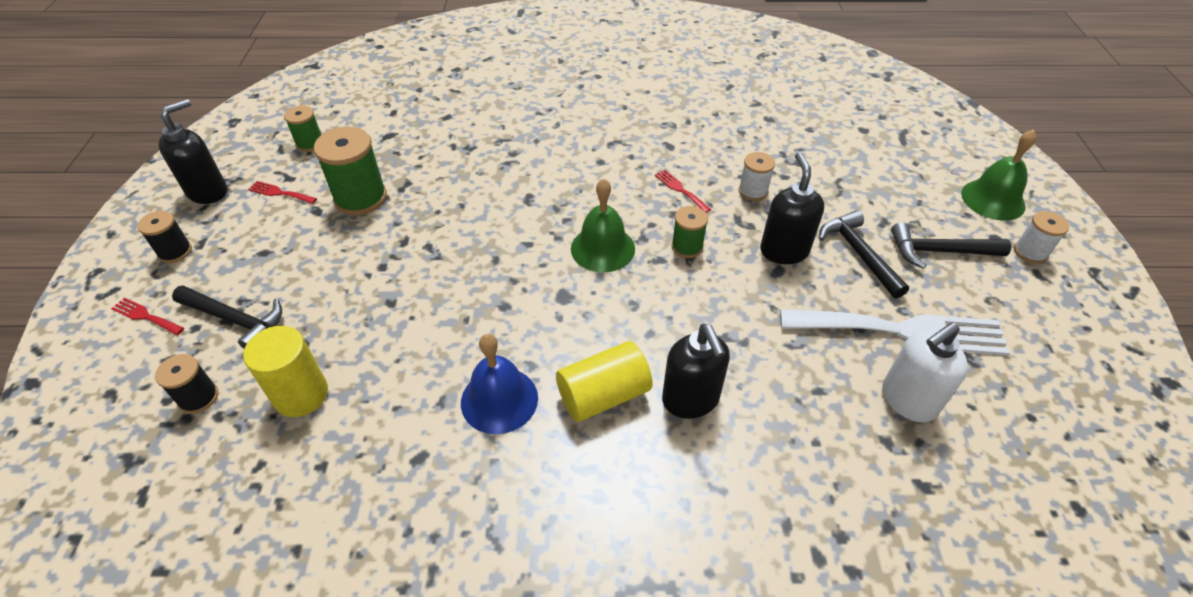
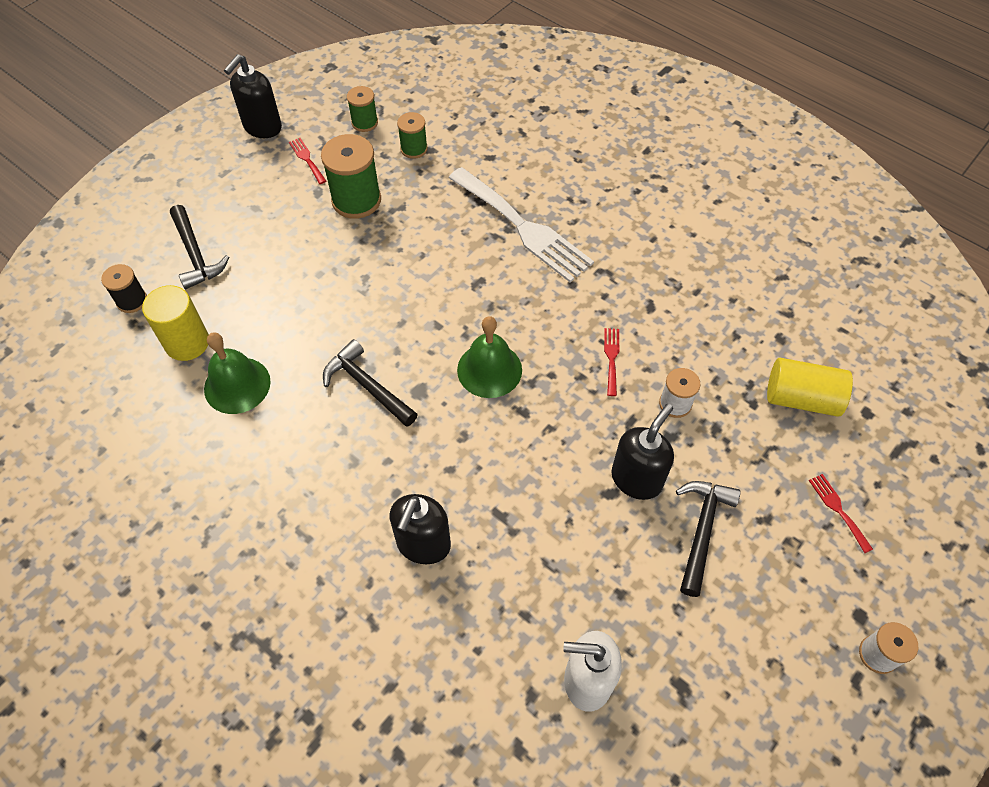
camera: 40 degrees right, 10 degrees up
red fork [111,298,184,335] -> red fork moved to [809,474,873,553]
black spool [138,211,192,263] -> none
black soap dispenser [158,99,227,204] -> black soap dispenser turned 135 degrees clockwise [224,54,282,138]
blue bell [461,334,538,434] -> none
yellow cylinder [556,341,653,422] -> yellow cylinder moved to [767,358,853,417]
green spool [672,206,708,258] -> green spool moved to [397,112,428,159]
white fork [780,309,1010,356] -> white fork moved to [449,167,594,282]
black hammer [891,222,1011,269] -> black hammer moved to [323,339,418,427]
green bell [961,129,1037,221] -> green bell moved to [204,332,271,414]

